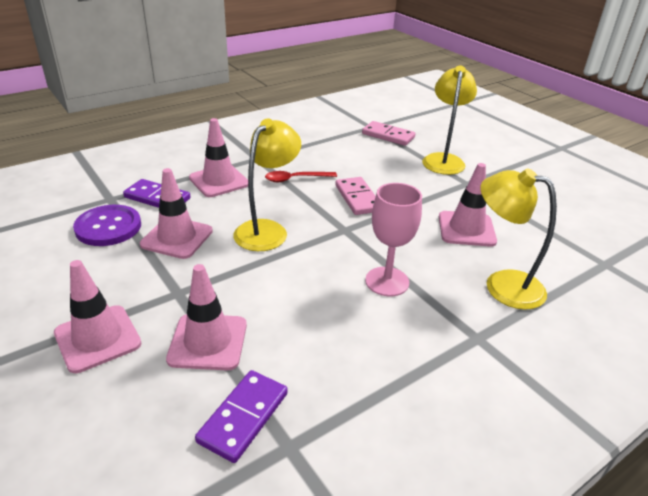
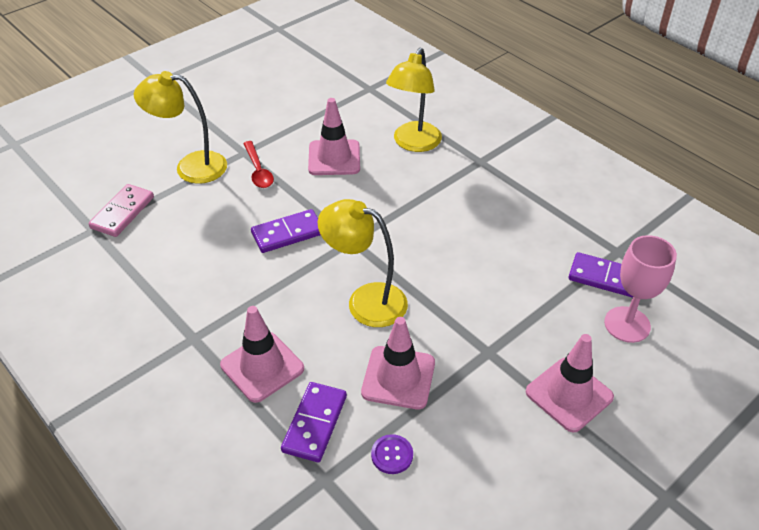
camera: 95 degrees left, 10 degrees up
purple button [73,205,141,246] -> purple button [371,434,413,474], size x0.52
pink traffic cone [166,264,247,370] -> none
red spoon [265,171,337,182] -> red spoon moved to [243,141,274,188]
pink domino [335,177,376,215] -> purple domino [251,209,321,253]
pink goblet [365,183,422,296] -> pink goblet moved to [604,235,677,343]

